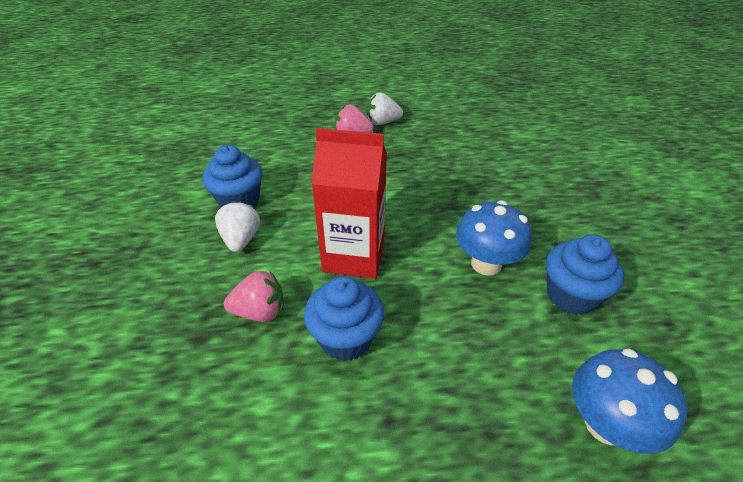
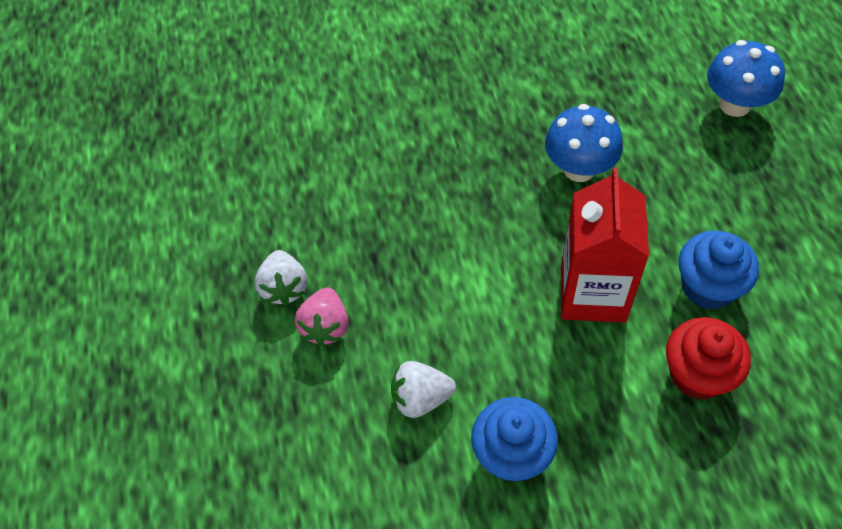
camera: 90 degrees left, 15 degrees up
white strawberry [215,201,260,252] -> white strawberry moved to [391,361,456,418]
pink strawberry [224,271,284,322] -> red cupcake [666,317,751,400]
blue cupcake [546,235,624,315] -> none

